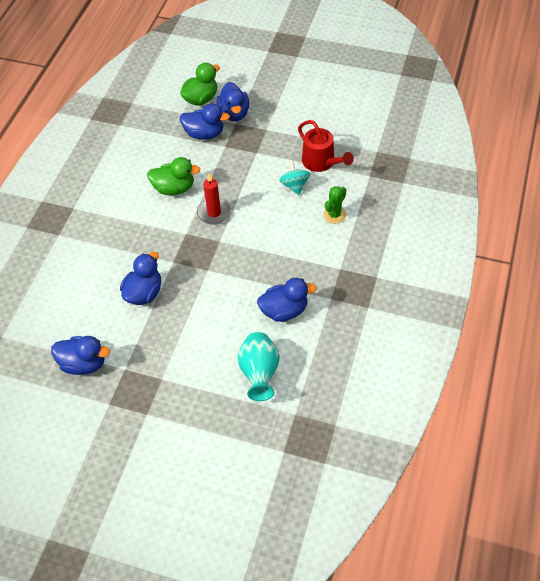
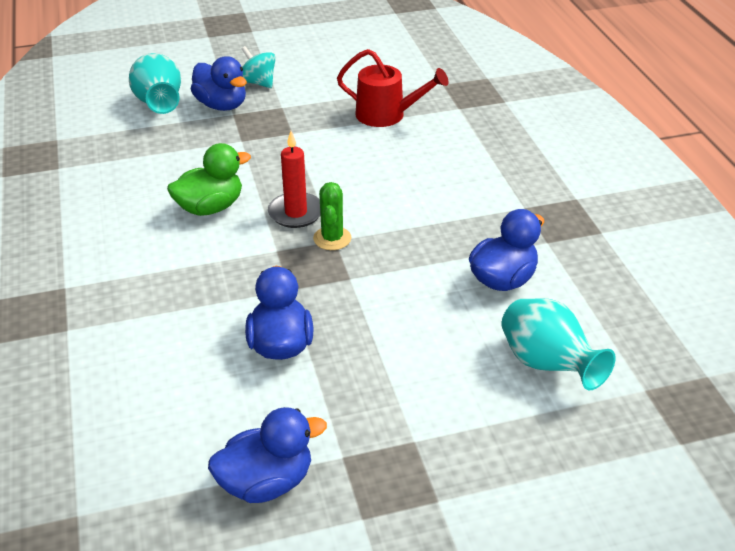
camera: 35 degrees left, 15 degrees down
green duck [180,63,220,106] -> turquoise vase [129,53,181,114]
blue duck [180,103,230,140] -> none
turquoise spinning top [279,160,310,195] -> turquoise spinning top moved to [242,46,276,88]
green cactus [323,186,346,224] -> green cactus moved to [313,182,351,250]

